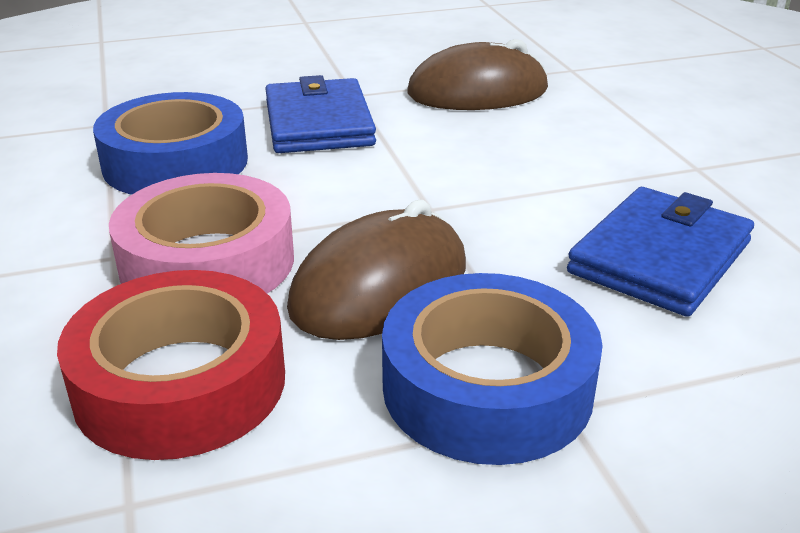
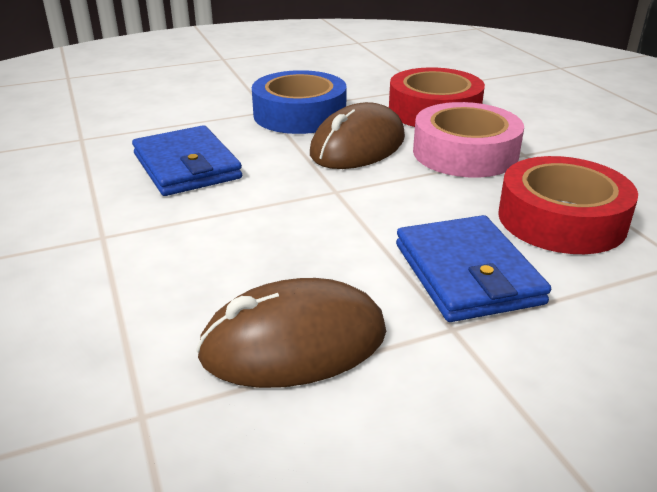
camera: 175 degrees right, 0 degrees up
blue tape [93,92,248,195] -> red tape [498,156,638,254]
blue wallet [567,187,754,317] -> blue wallet turned 60 degrees counterclockwise [132,125,242,196]

